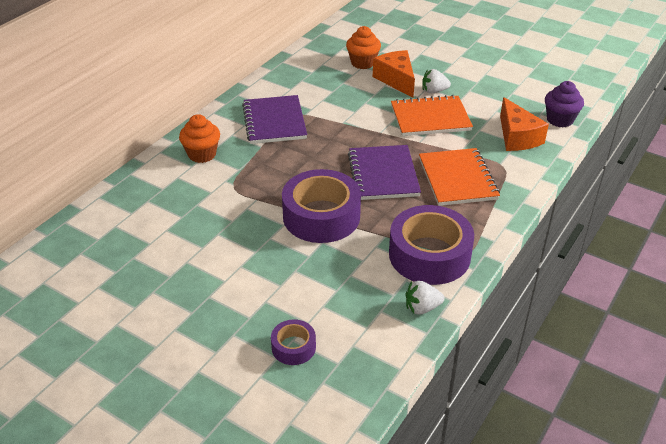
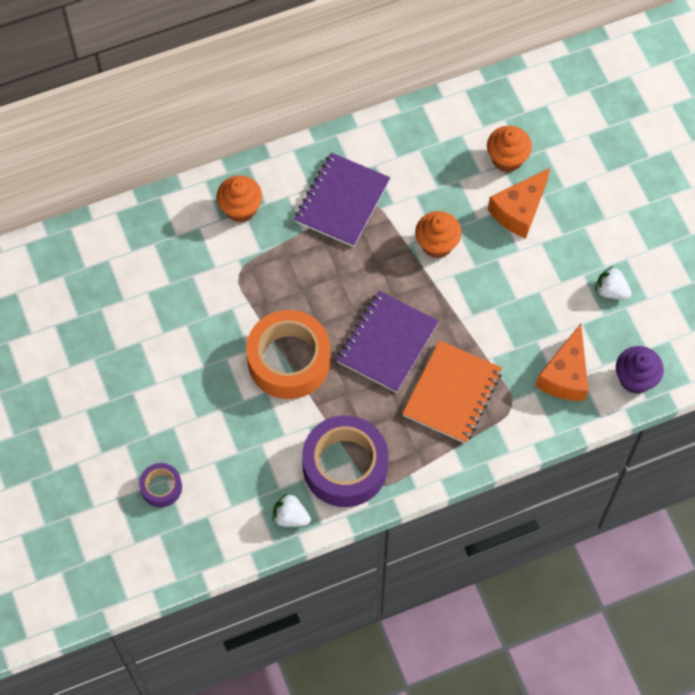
camera: 35 degrees right, 25 degrees up
purple tape [282,169,361,243] -> orange tape [246,310,331,399]
orange cheese [373,50,415,98] -> orange cheese turned 150 degrees counterclockwise [488,168,550,238]
orange notebook [391,95,473,136] -> none
white strawberry [422,69,451,94] -> white strawberry moved to [595,266,631,299]
none -> orange cupcake [415,211,462,258]

